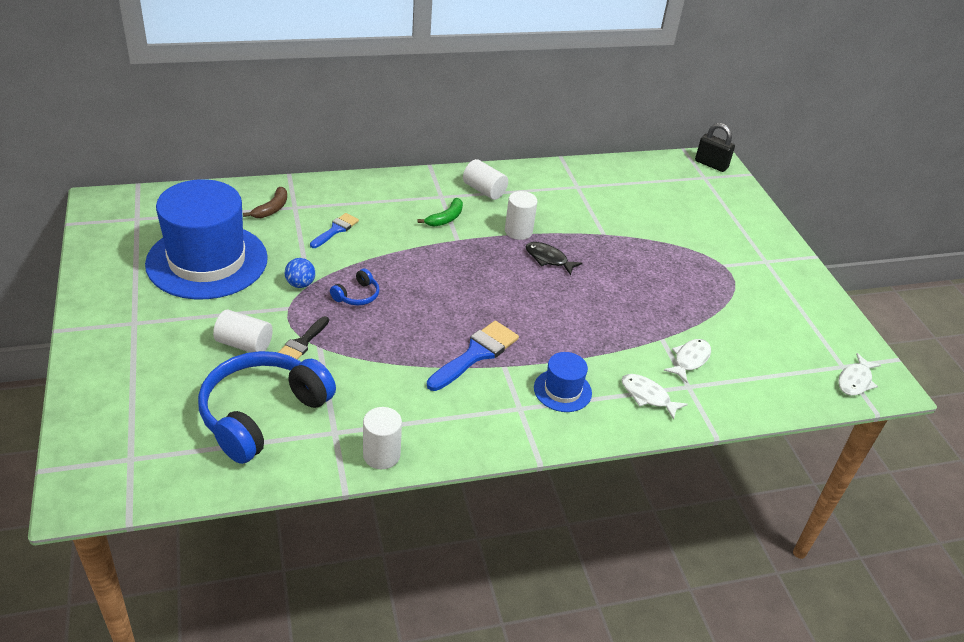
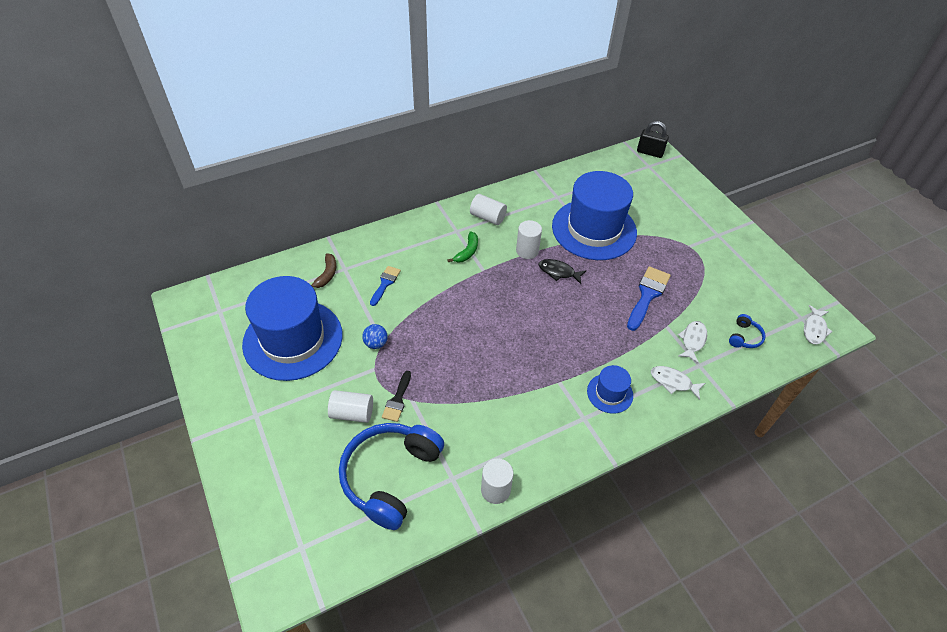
camera: 10 degrees left, 10 degrees up
blue headphones [330,268,379,305] -> blue headphones moved to [729,314,766,348]
blue brush [427,321,519,391] -> blue brush moved to [627,266,671,331]
none -> blue hat [552,171,637,260]

